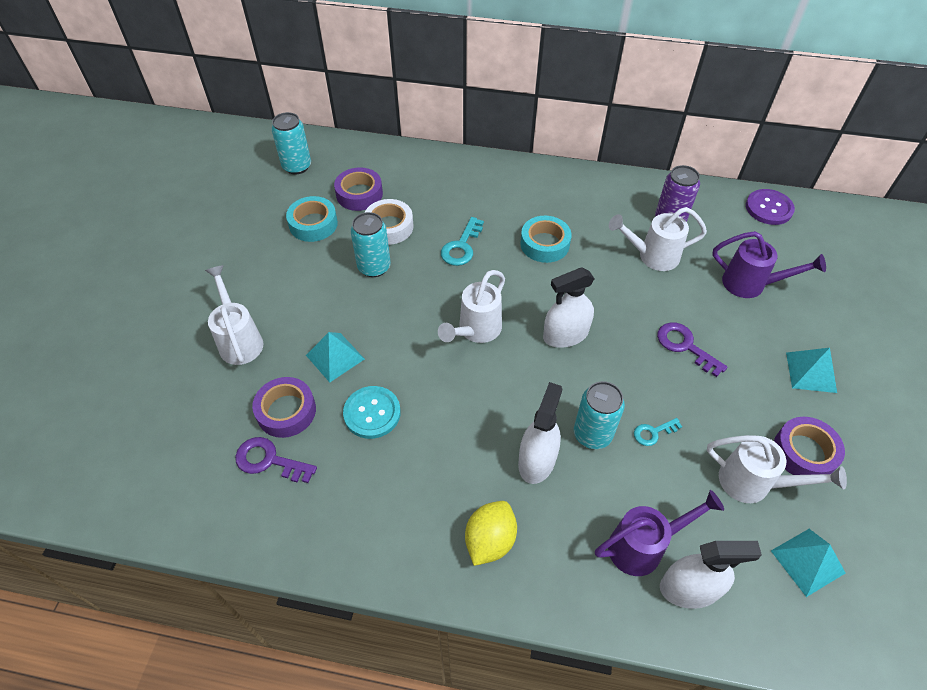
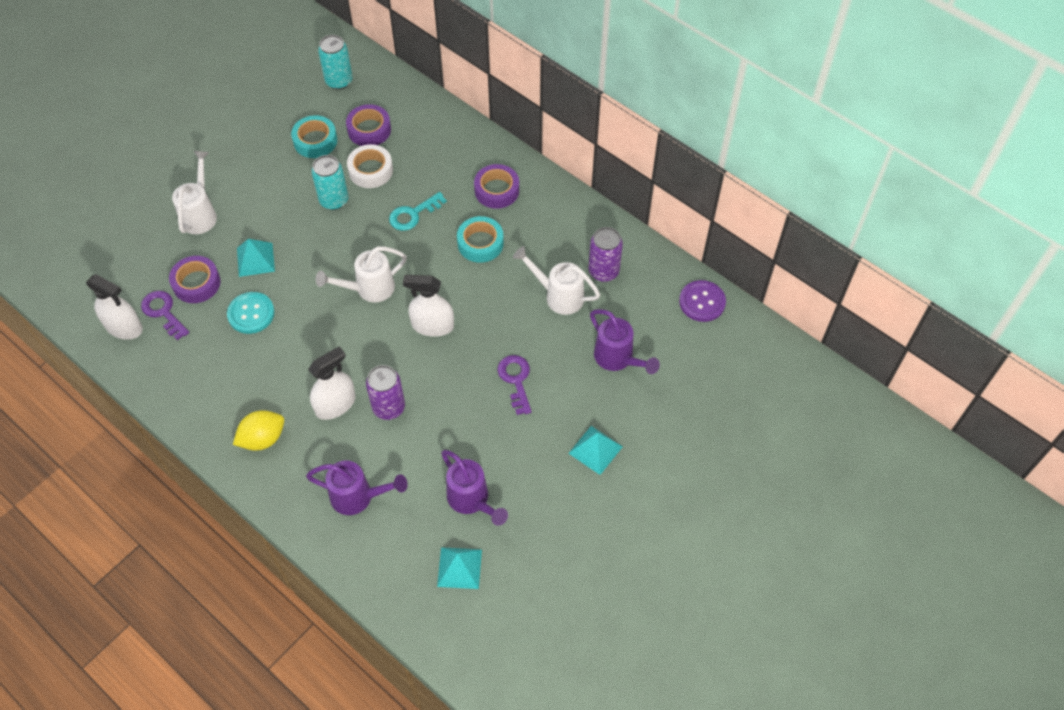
camera: 30 degrees right, 5 degrees up
turquoise can [574,381,625,449] -> purple can [366,365,405,420]
turquoise key [634,418,682,446] -> none
white spray bottle [660,541,762,609] -> white spray bottle moved to [86,274,143,340]
white watering can [707,435,847,503] -> purple watering can [441,450,508,526]
purple tape [774,417,845,475] -> purple tape moved to [474,164,519,209]

